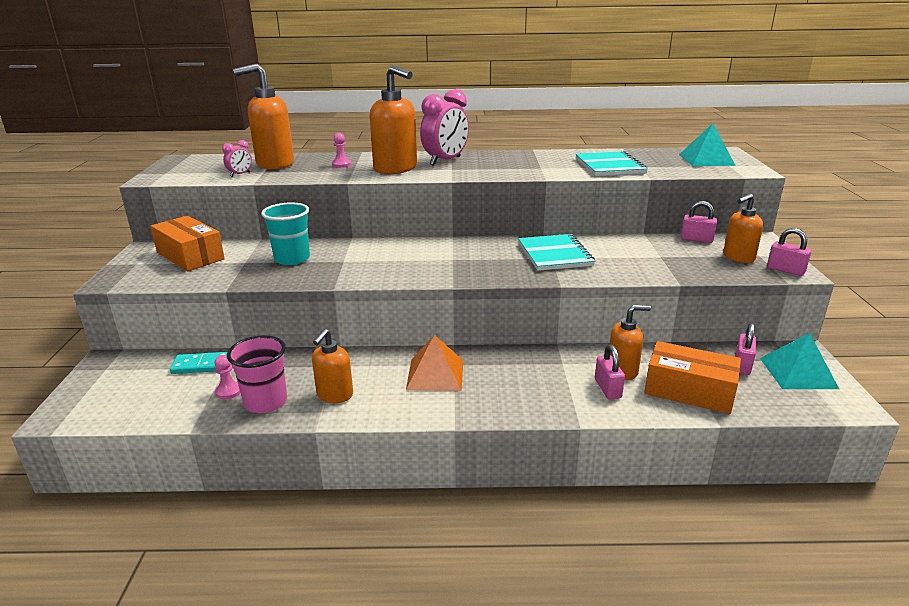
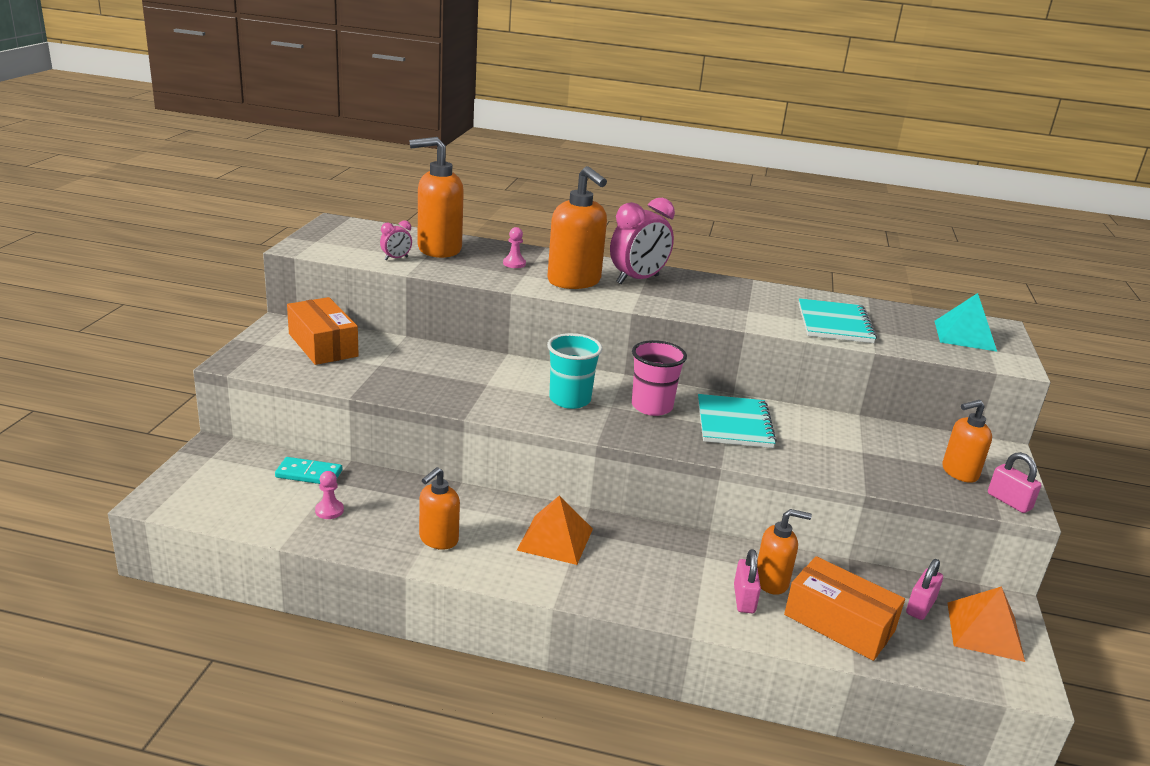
camera: 10 degrees right, 0 degrees up
pink cup [227,335,287,413] -> pink cup moved to [632,340,687,416]
turquoise cup [261,202,310,265] -> turquoise cup moved to [547,333,602,409]
pink padlock [681,201,717,243] -> none
turquoise pyramid [760,333,839,389] -> orange pyramid [948,586,1025,662]

